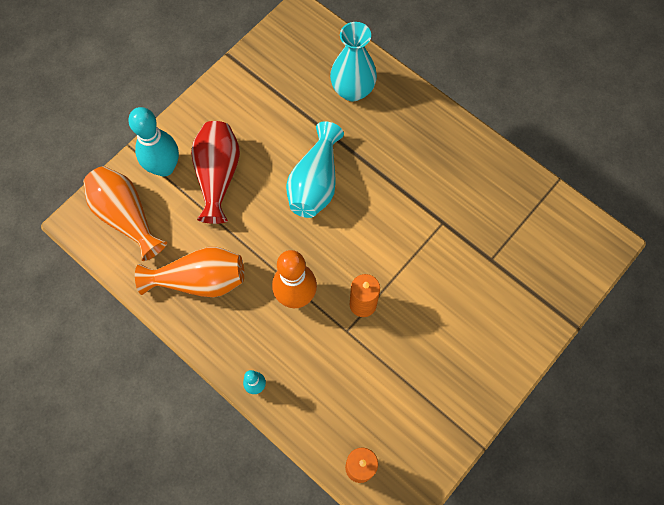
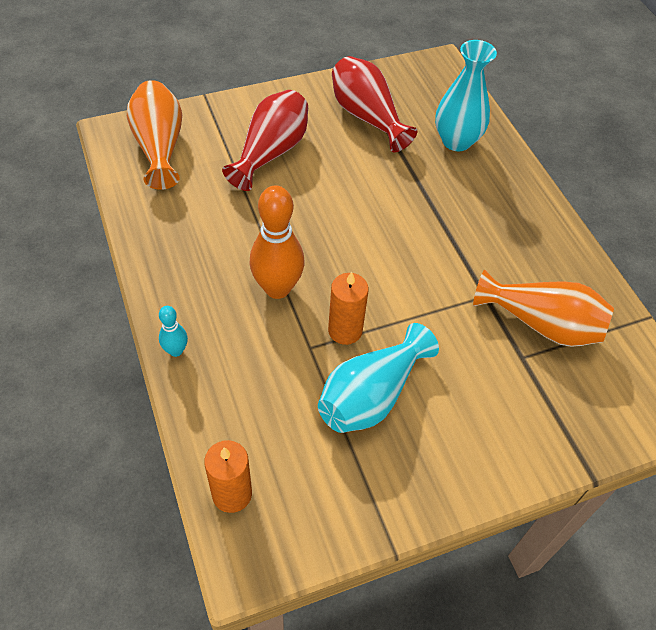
camera: 25 degrees right, 15 degrees down
turquoise bowling pin [128,107,179,177] -> none
orange vase [135,247,244,297] -> orange vase moved to [473,270,614,347]
turquoise vase [286,121,344,218] -> turquoise vase moved to [318,323,439,433]
none -> red vase [332,56,417,152]

